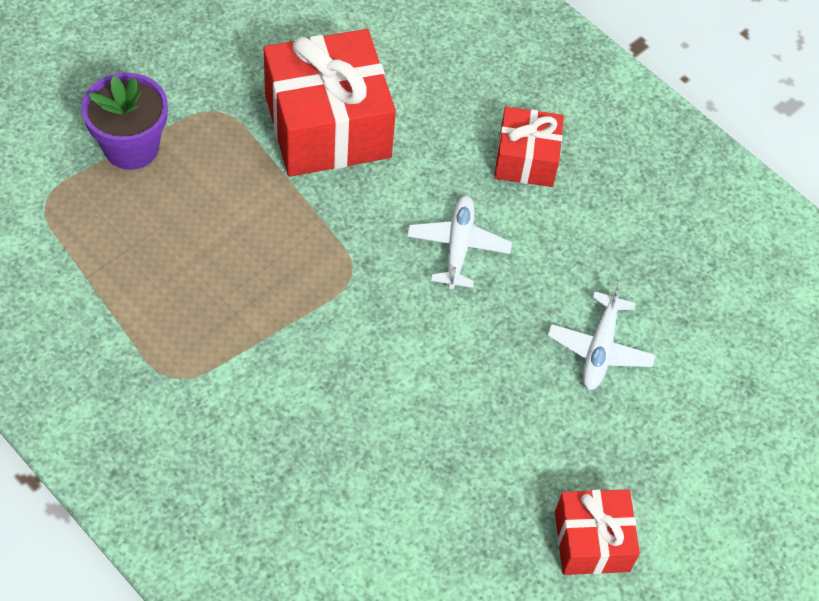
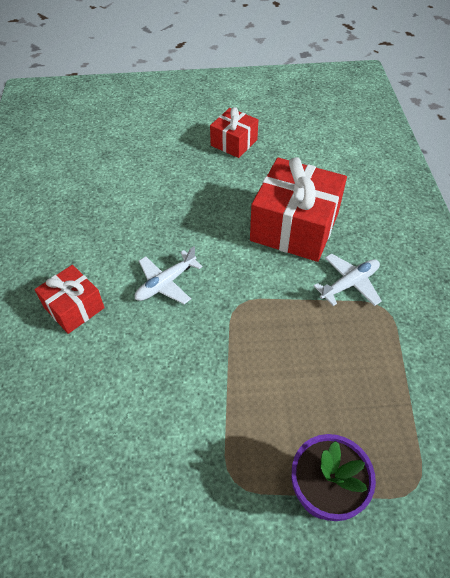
camera: 135 degrees left, 5 degrees down
red gift [264,29,396,177] -> red gift moved to [250,157,347,262]
white plane [547,282,655,390] -> white plane moved to [314,253,382,306]

